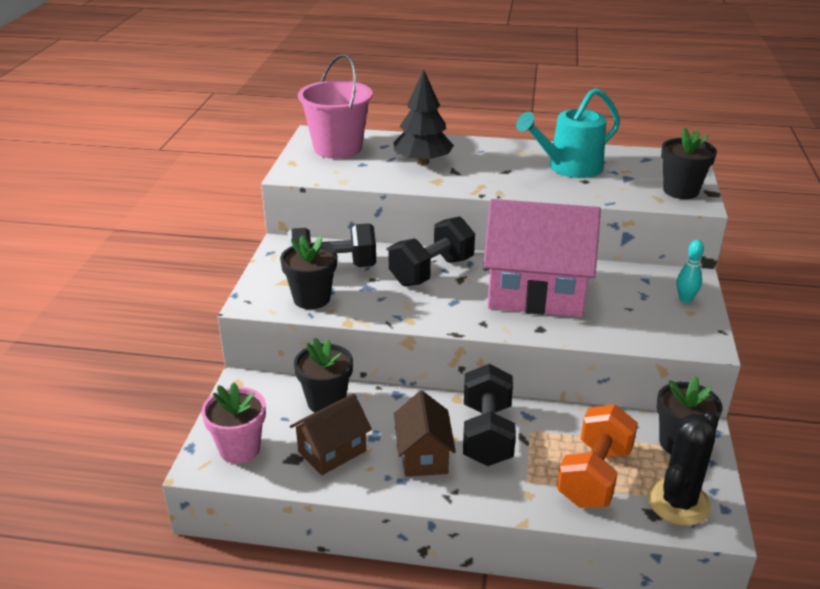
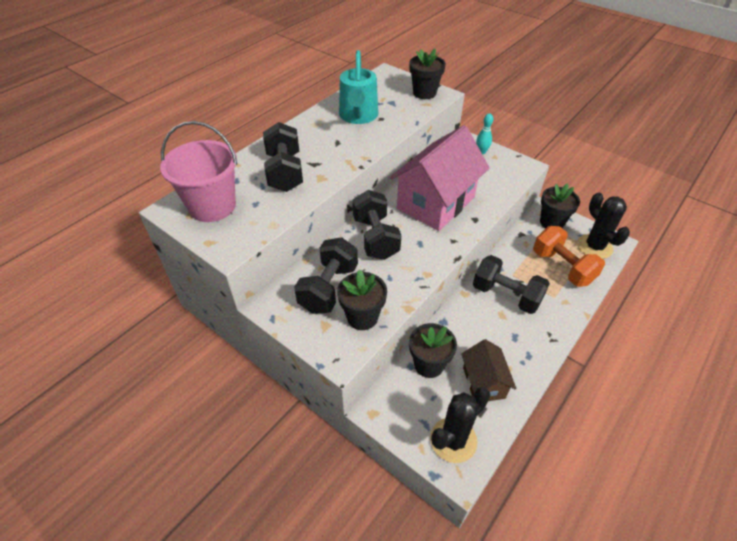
camera: 60 degrees left, 15 degrees up
pink flower pot [201,383,266,464] -> black cactus [430,387,491,463]
black tree [394,70,454,165] -> black dumbbell [263,122,303,192]
brown house [394,391,456,477] -> none

